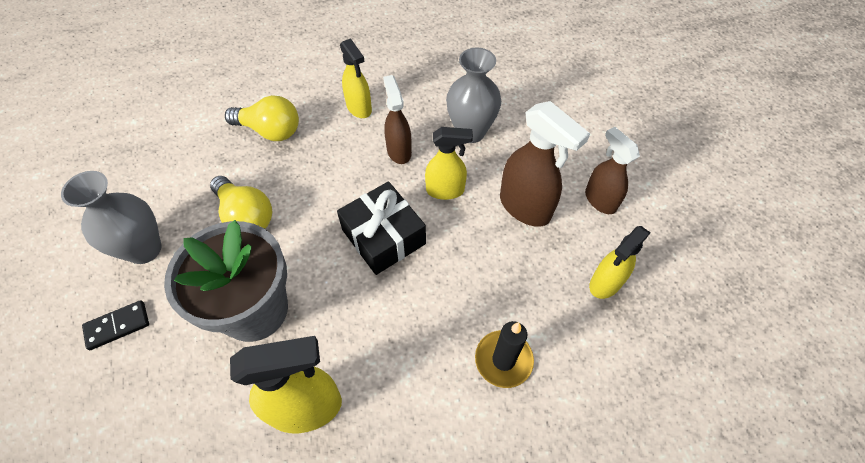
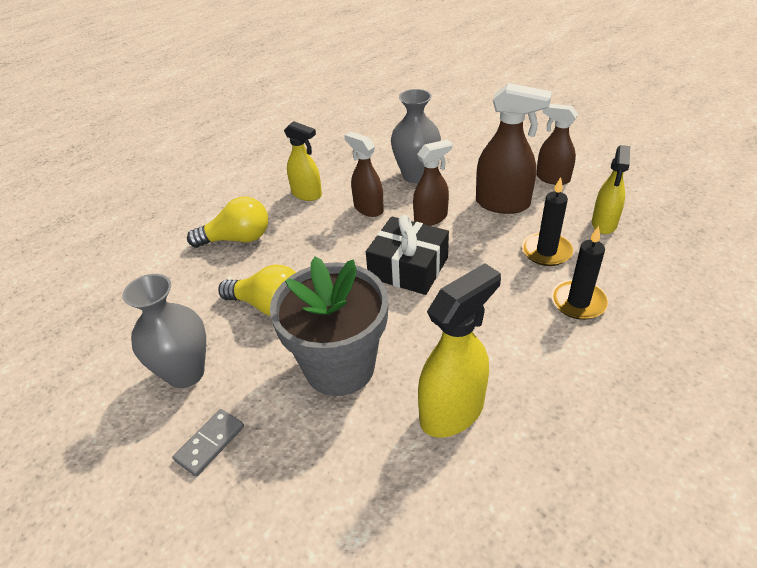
camera: 25 degrees left, 15 degrees down
black domino [82,300,149,350] -> grey domino [173,409,244,477]
yellow spray bottle [425,127,473,200] -> brown spray bottle [413,140,452,226]
none -> black candle [522,177,573,266]

